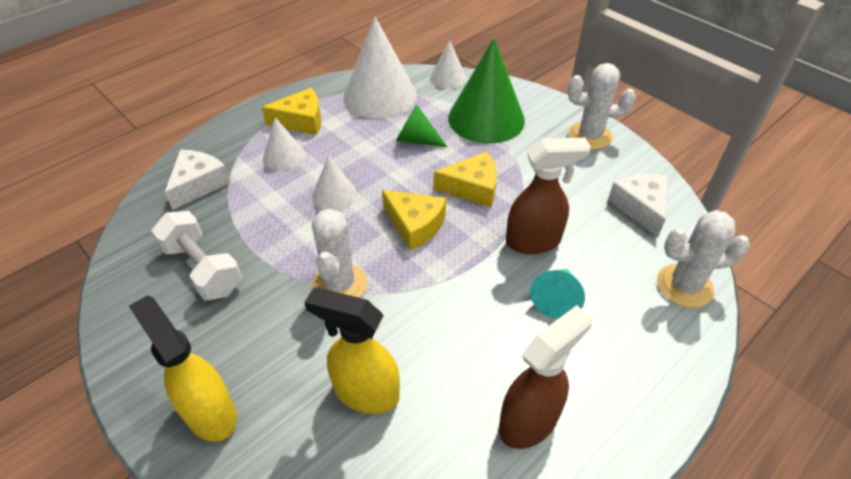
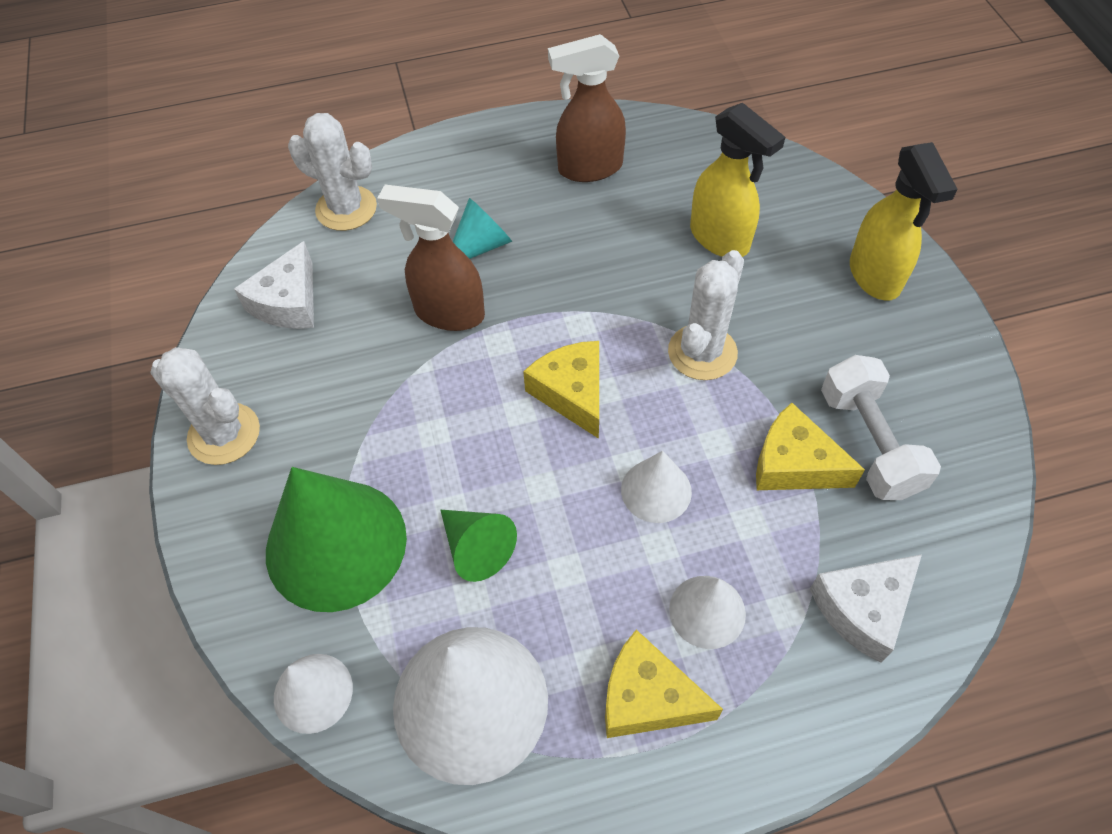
camera: 150 degrees left, 10 degrees up
yellow cheese [433,152,497,207] -> yellow cheese moved to [756,403,865,490]

